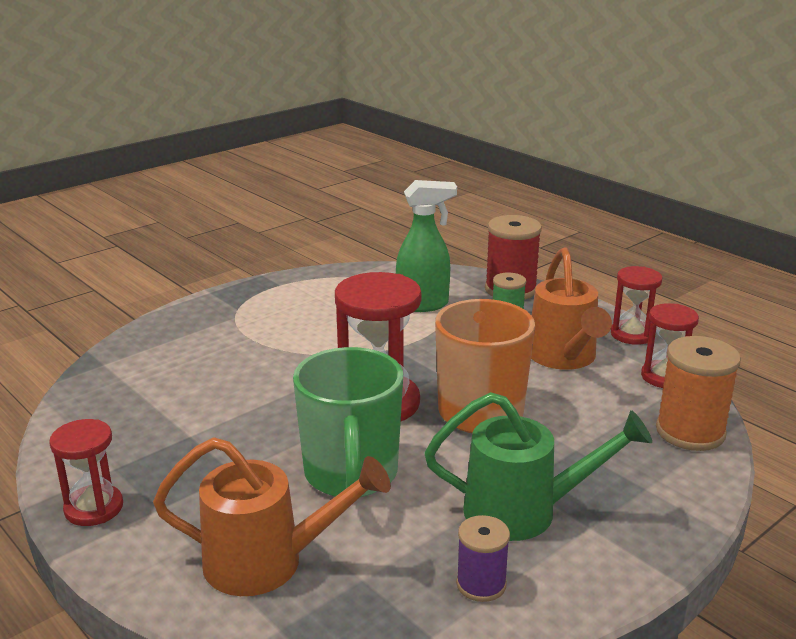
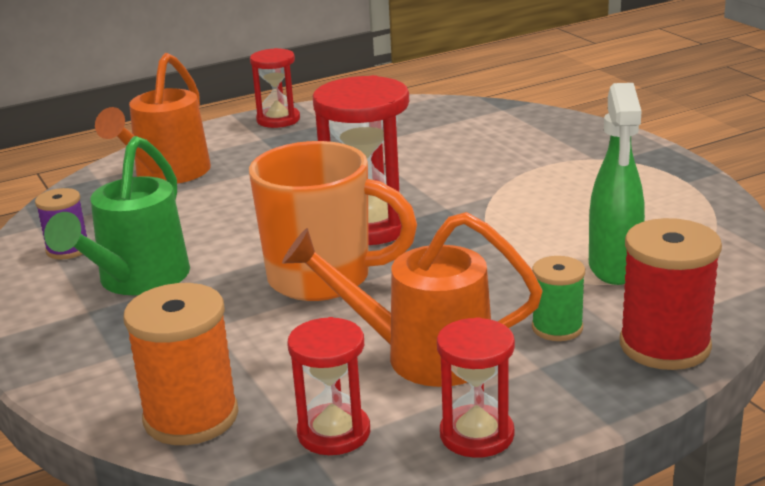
camera: 105 degrees right, 0 degrees up
green mug [293,347,403,497] -> none

